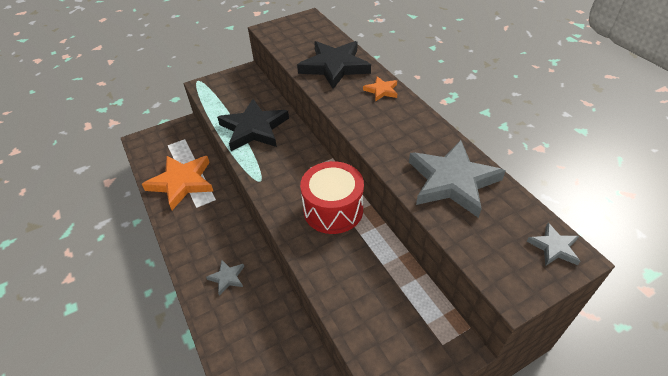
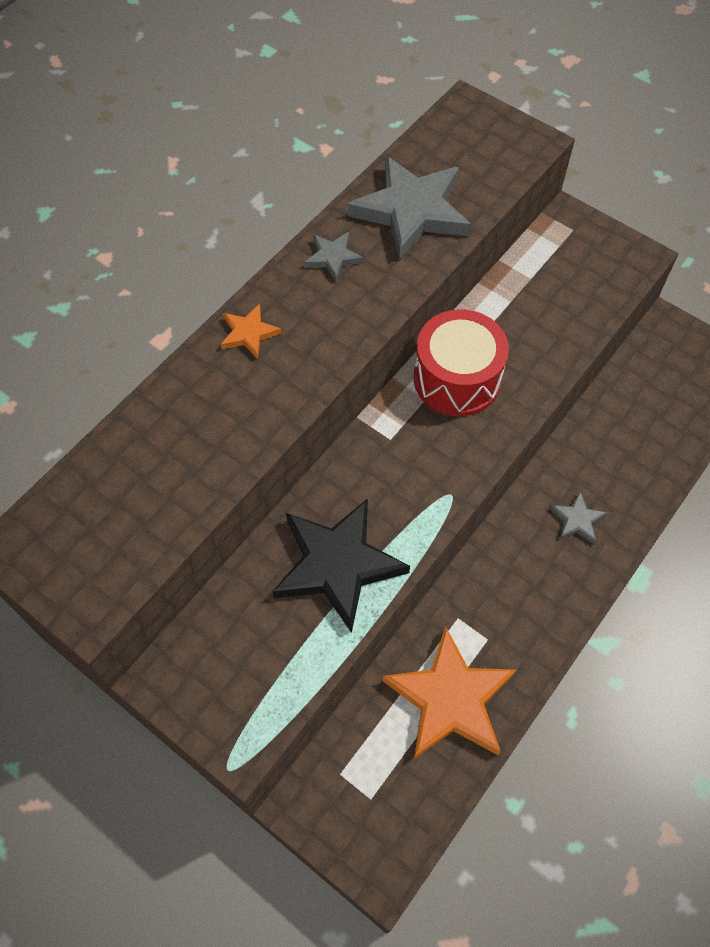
camera: 115 degrees left, 15 degrees up
black star [297,41,371,89] -> none
grey star [527,223,580,266] -> grey star moved to [304,232,363,282]

